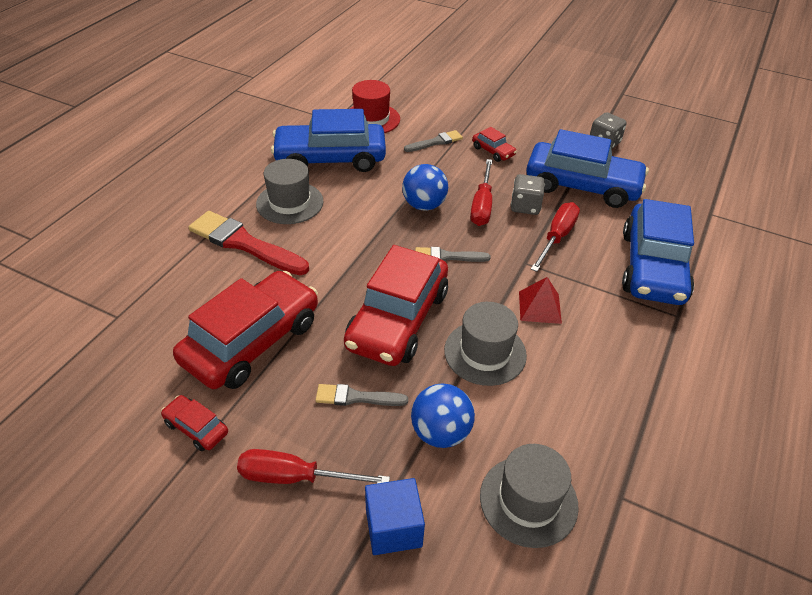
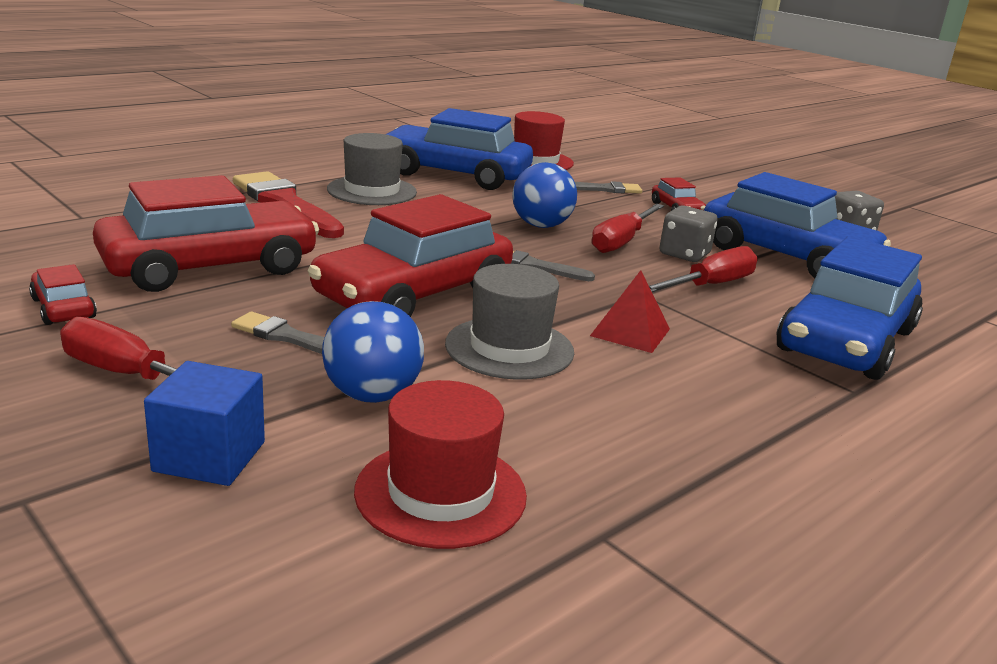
camera: 20 degrees right, 20 degrees down
grey hat [480,444,579,548] -> red hat [354,380,527,549]

